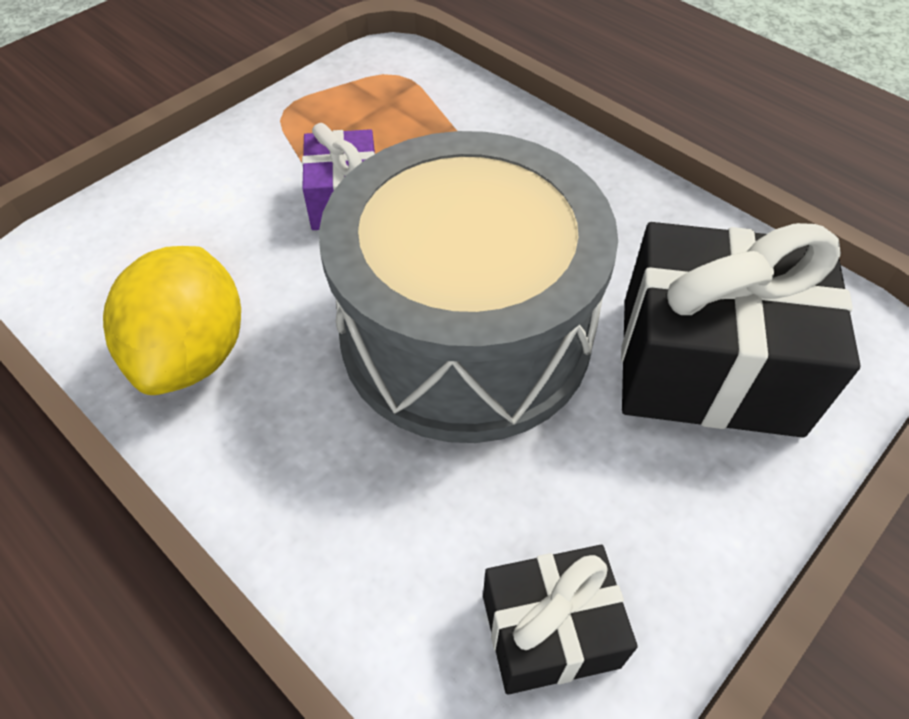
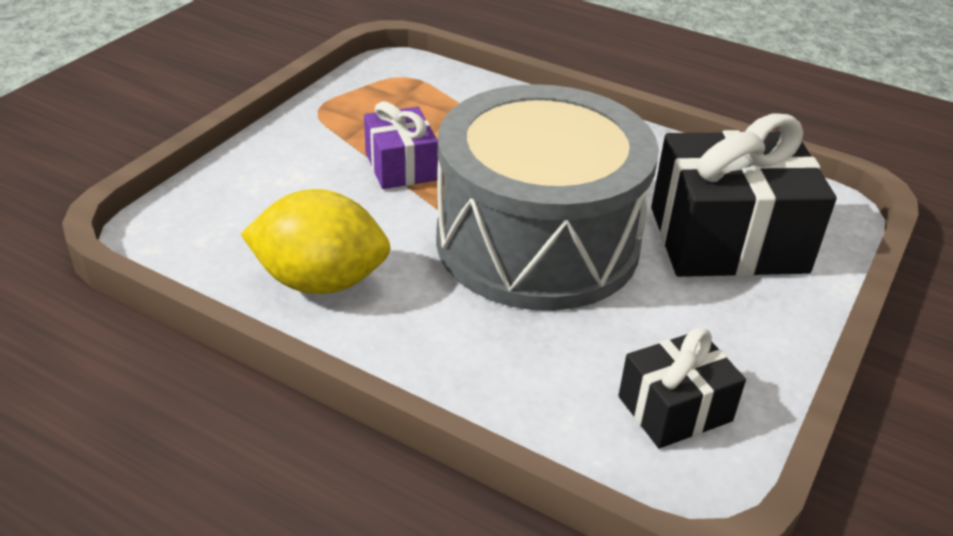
camera: 15 degrees left, 15 degrees down
yellow lemon [103,246,241,395] -> yellow lemon turned 75 degrees counterclockwise [241,189,391,294]

